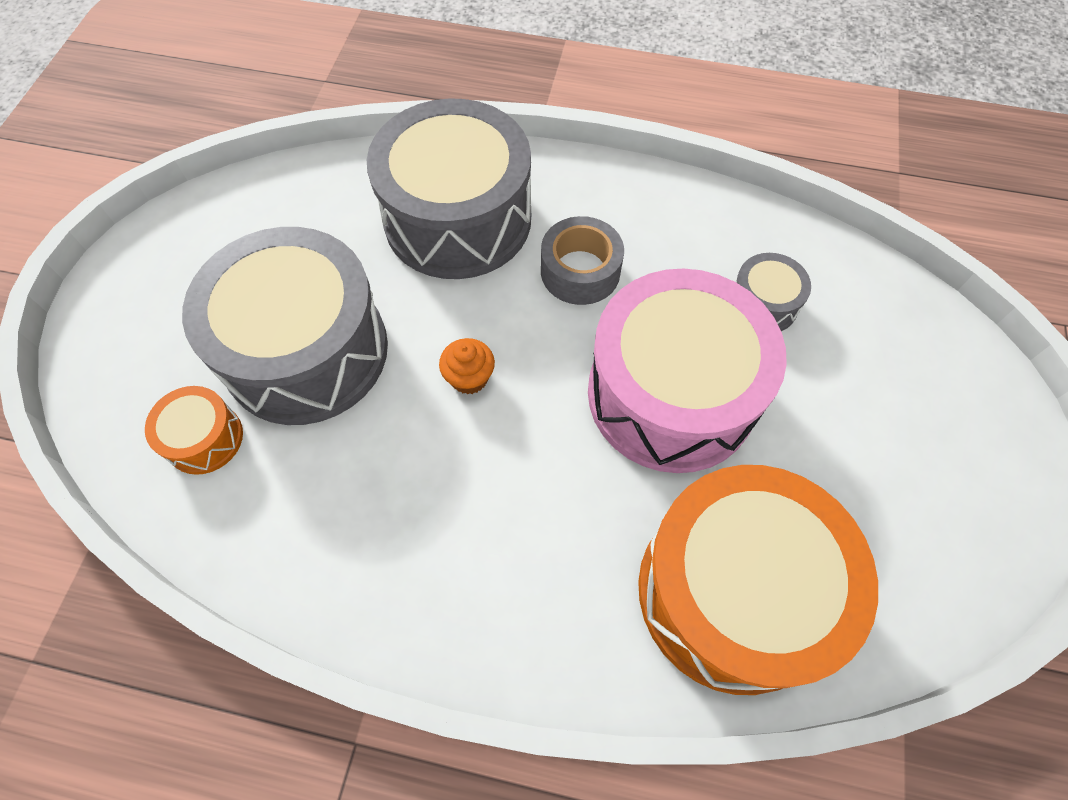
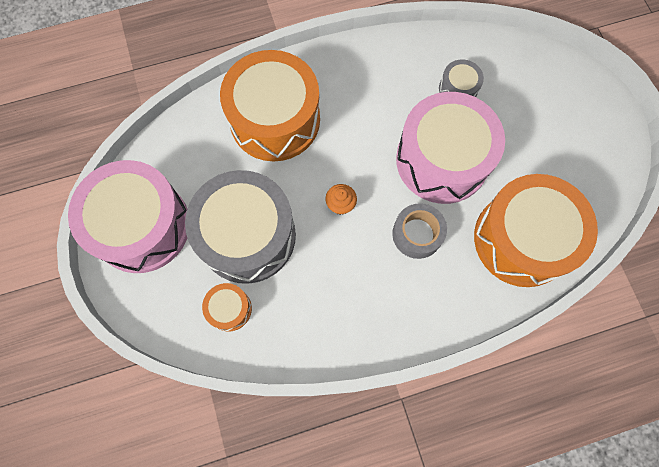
camera: 30 degrees left, 10 degrees up
grey drum [367,98,531,279] -> orange drum [220,50,320,161]
grey tape [541,216,624,305] -> grey tape moved to [392,203,447,259]
none -> pink drum [68,160,187,273]

